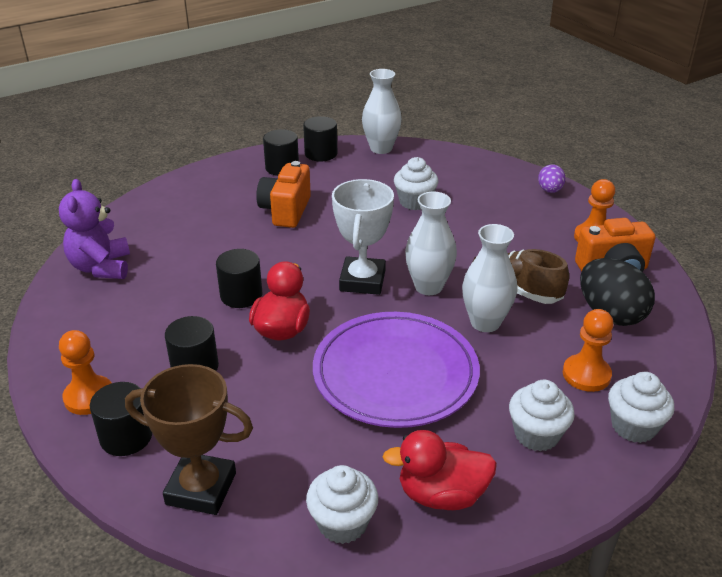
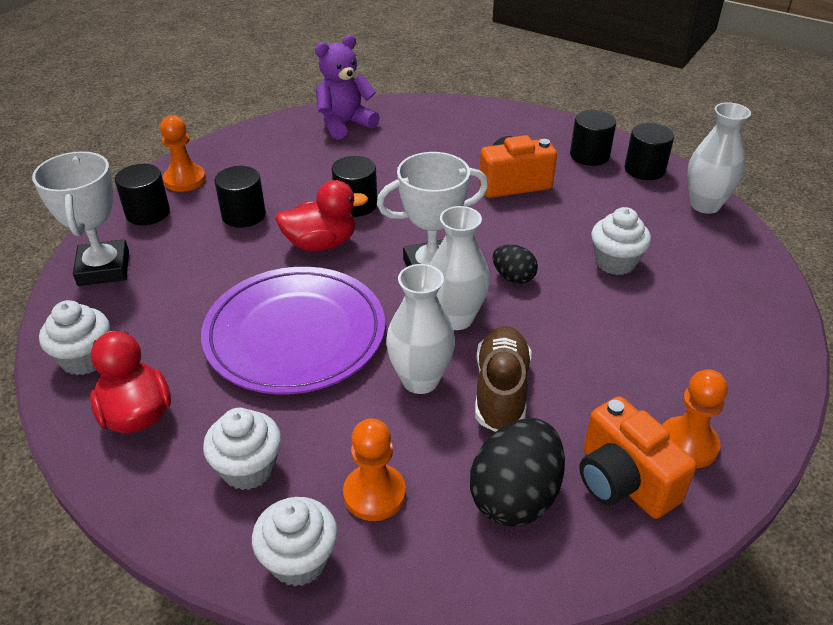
camera: 65 degrees right, 5 degrees up
brown trophy [125,364,253,515] -> white trophy [32,151,129,286]
purple egg [538,164,566,193] -> none
none -> black egg [493,244,538,284]

